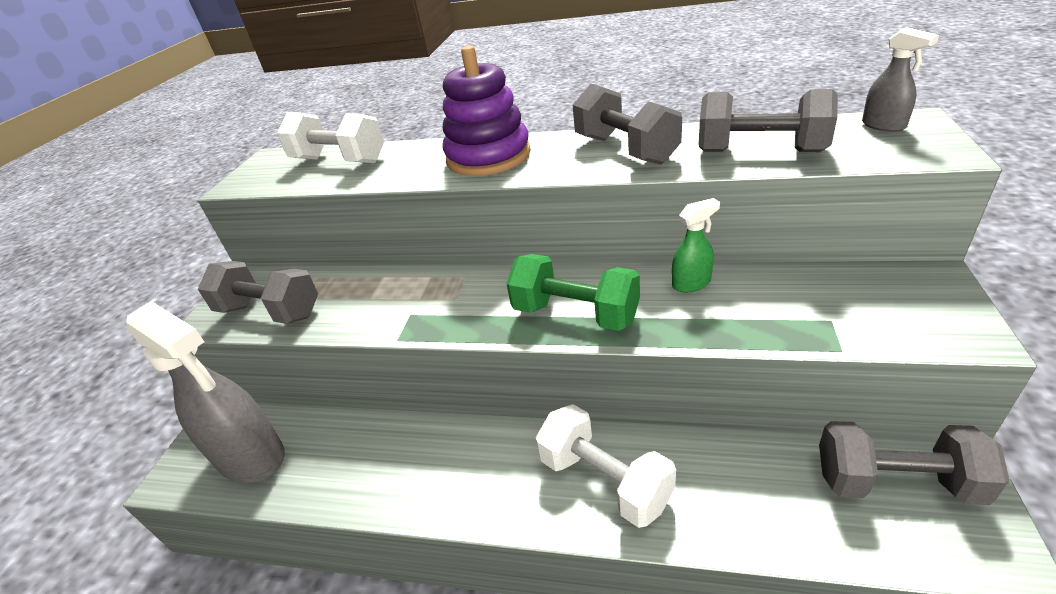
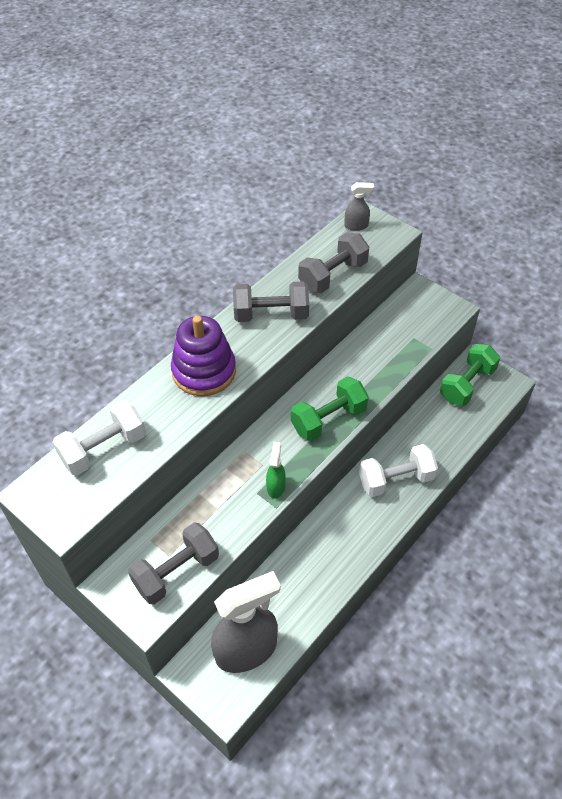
camera: 65 degrees left, 15 degrees up
green spray bottle [672,198,720,293] -> green spray bottle moved to [266,442,286,498]
grey dumbbell [819,421,1010,505] -> green dumbbell [440,344,500,406]

